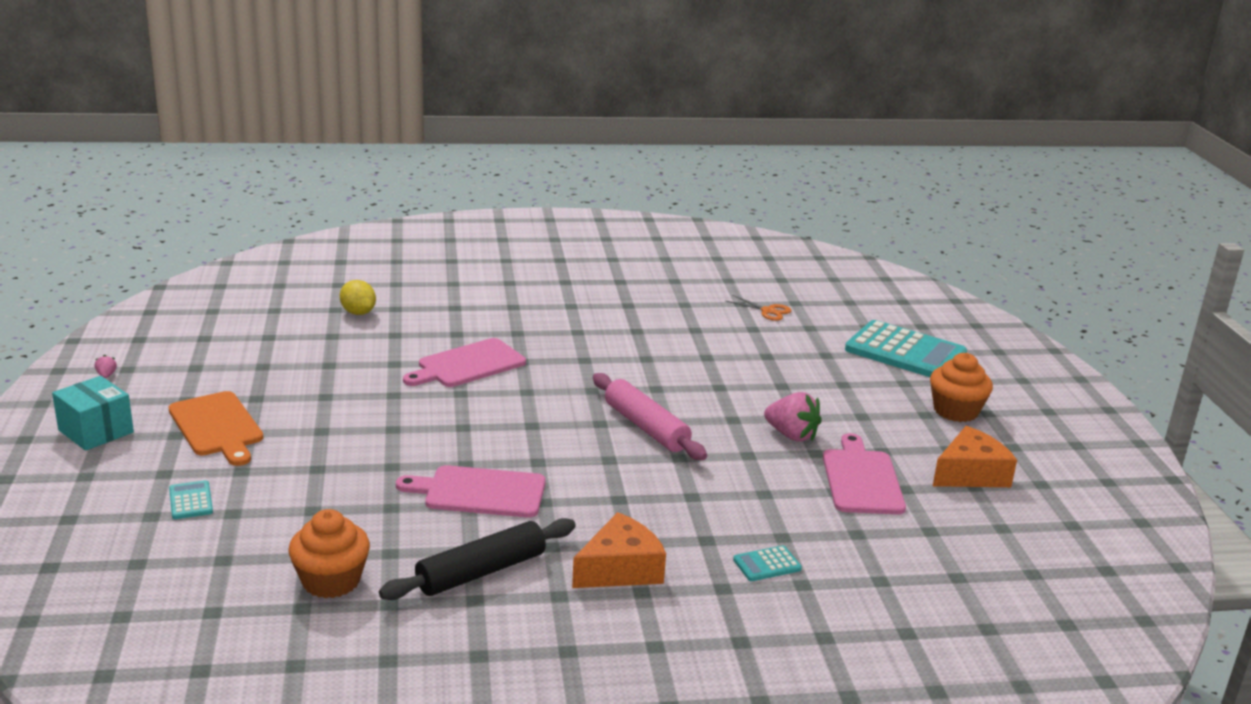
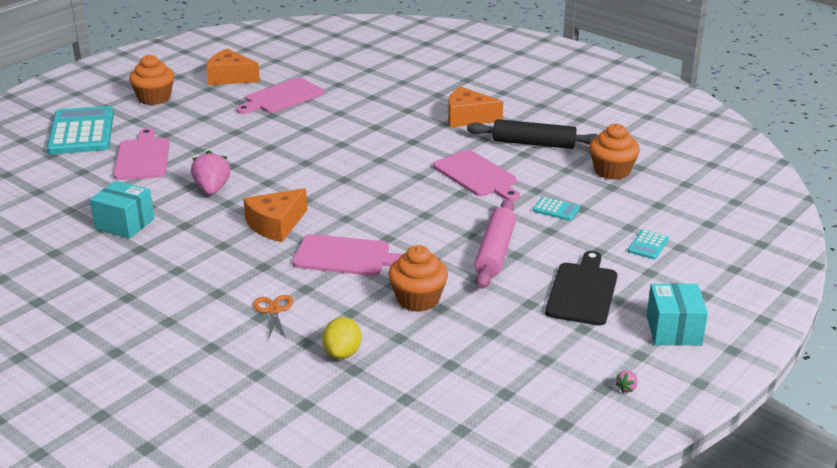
camera: 130 degrees left, 5 degrees up
orange cutting board [168,391,263,466] -> black cutting board [545,251,617,325]
pink rolling pin [593,373,707,460] -> pink rolling pin moved to [474,199,516,289]
orange scissors [726,295,791,321] -> orange scissors moved to [253,295,293,340]
turquoise calculator [733,545,802,581] -> turquoise calculator moved to [533,197,580,221]
pink strawberry [764,392,822,442] -> pink strawberry moved to [191,150,230,195]
none -> turquoise box [90,181,155,239]
none -> pink cutting board [113,128,170,180]
none -> orange cheese [243,188,307,242]
none -> orange cupcake [388,245,448,312]

